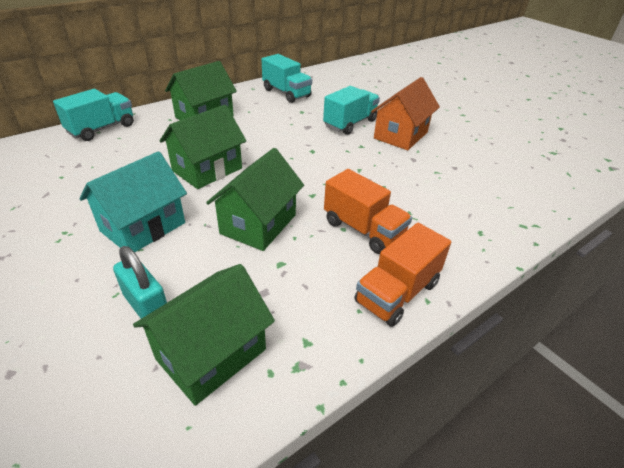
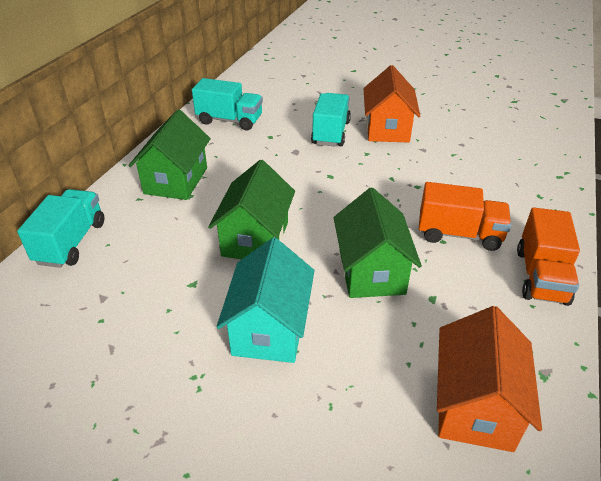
camera: 30 degrees left, 0 degrees up
turquoise padlock [113,246,167,319] -> none
green house [133,264,275,406] -> orange house [437,306,542,452]

